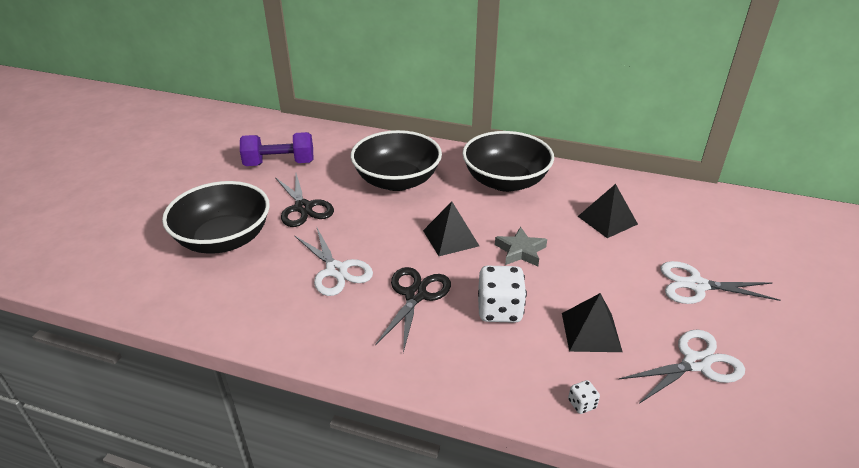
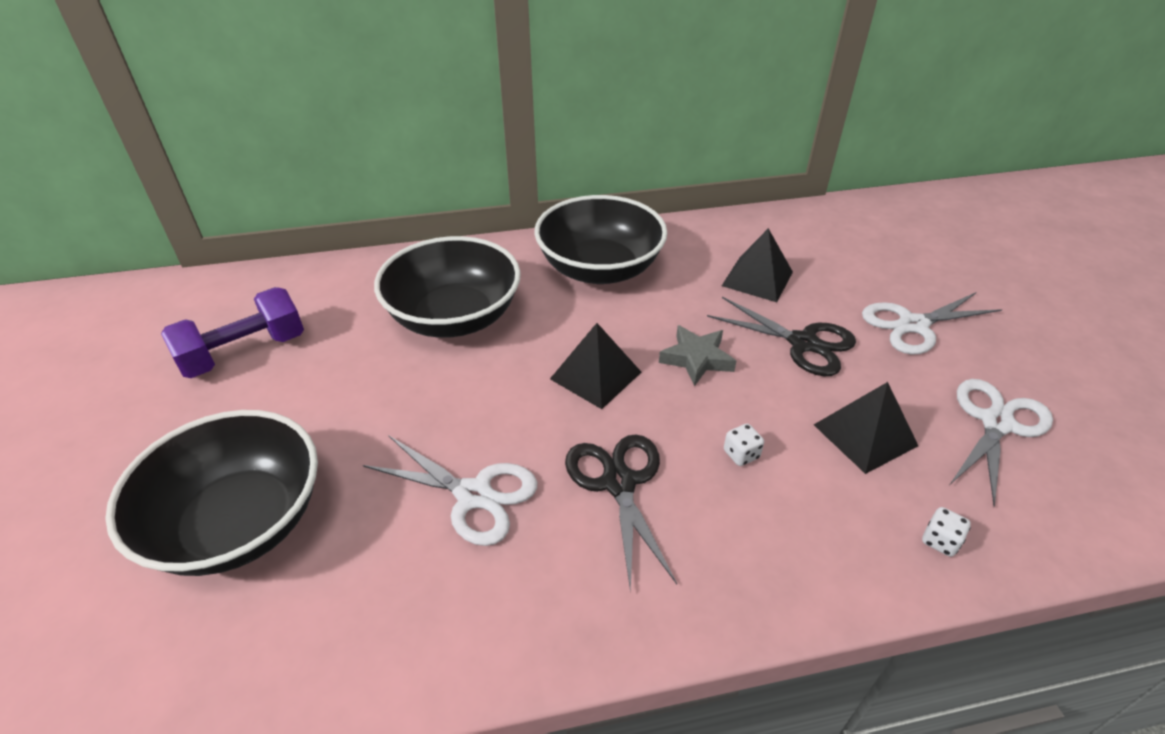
camera: 30 degrees left, 5 degrees up
black scissors [275,174,334,227] -> black scissors moved to [707,297,856,376]
white dice [478,266,527,323] -> white dice [724,424,764,466], size x0.45

